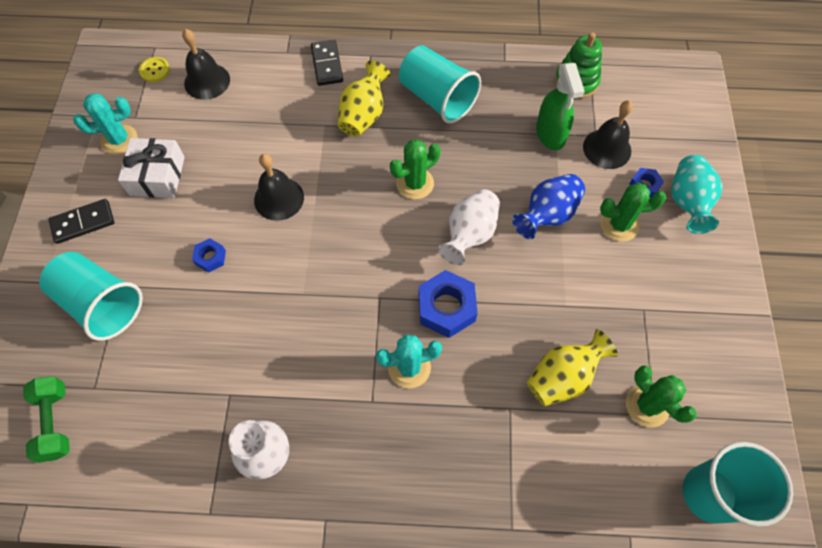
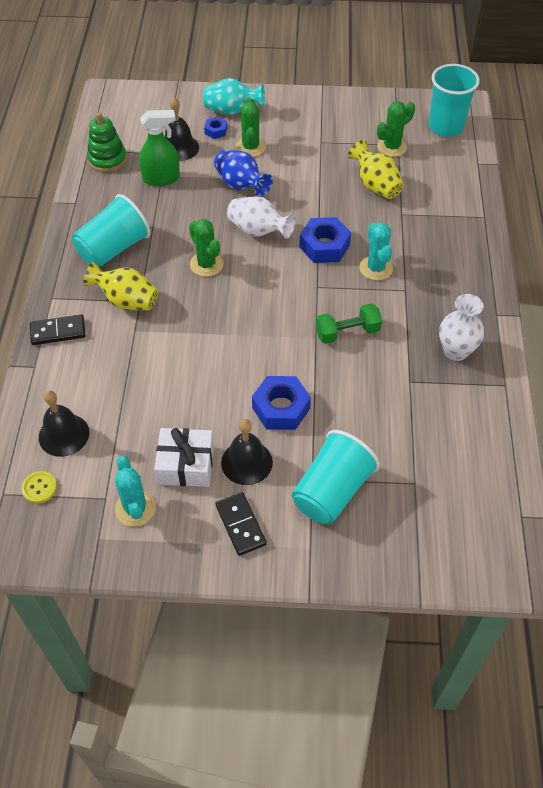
camera: 90 degrees left, 10 degrees down
green dumbbell [23,376,70,463] -> green dumbbell moved to [316,303,382,344]
blue nut [192,238,226,273] -> blue nut [252,376,311,430], size x1.89
black bell [254,154,304,221] -> black bell moved to [221,419,273,485]

